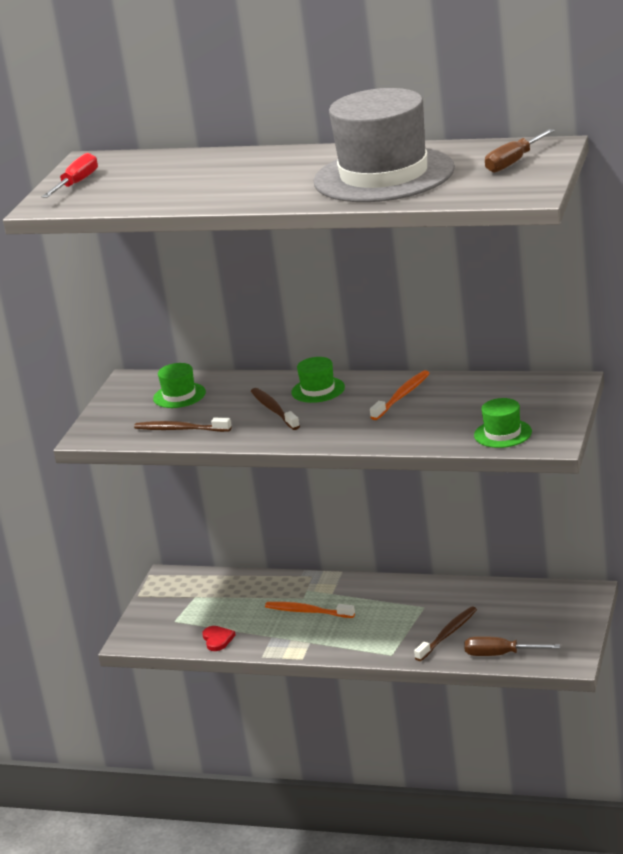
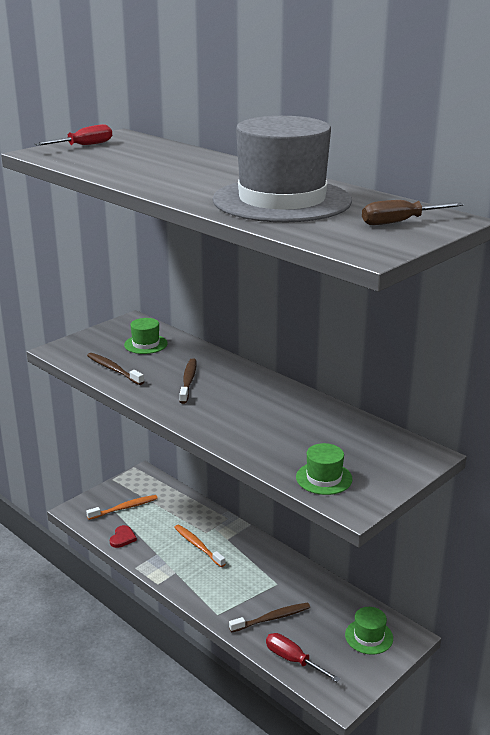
camera: 25 degrees right, 0 degrees up
green hat [291,357,345,403] -> green hat moved to [345,607,393,655]
orange toothbrush [370,370,430,420] -> orange toothbrush moved to [86,495,158,520]
brown screwdriver [464,636,560,656] -> red screwdriver [266,633,340,682]

